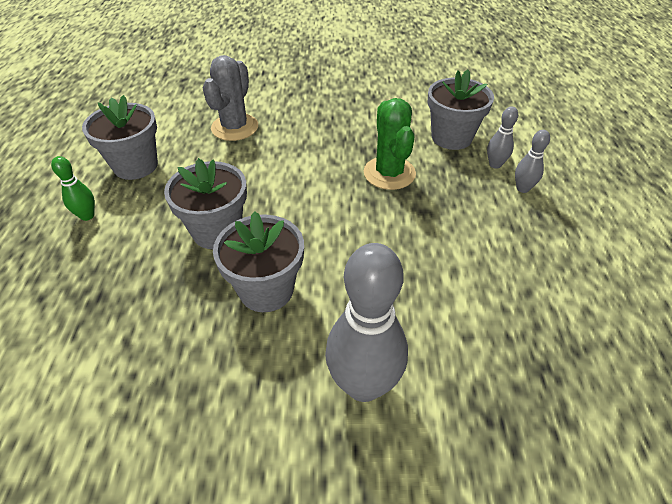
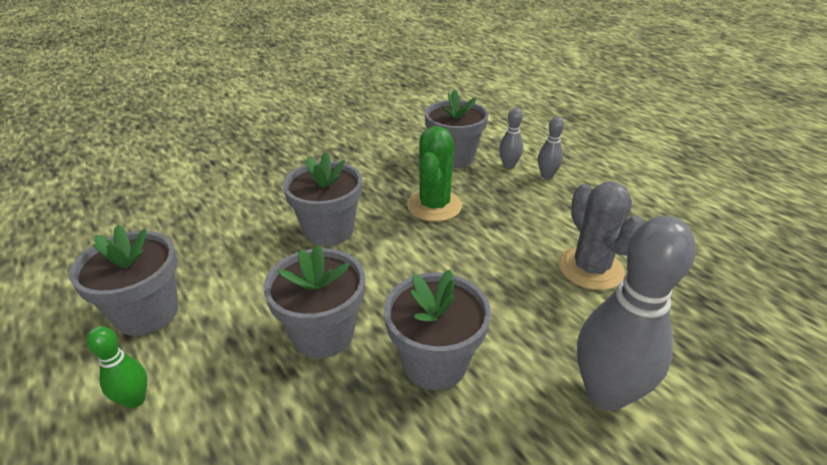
camera: 35 degrees left, 10 degrees down
grey cactus [203,55,258,141] -> grey cactus moved to [558,182,644,290]
green cactus [364,98,416,190] -> green cactus turned 60 degrees clockwise [407,126,462,222]
none -> grey flower pot [283,152,362,246]

